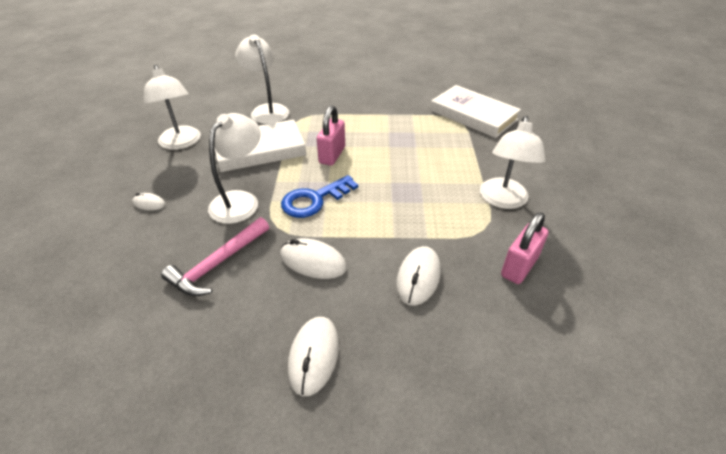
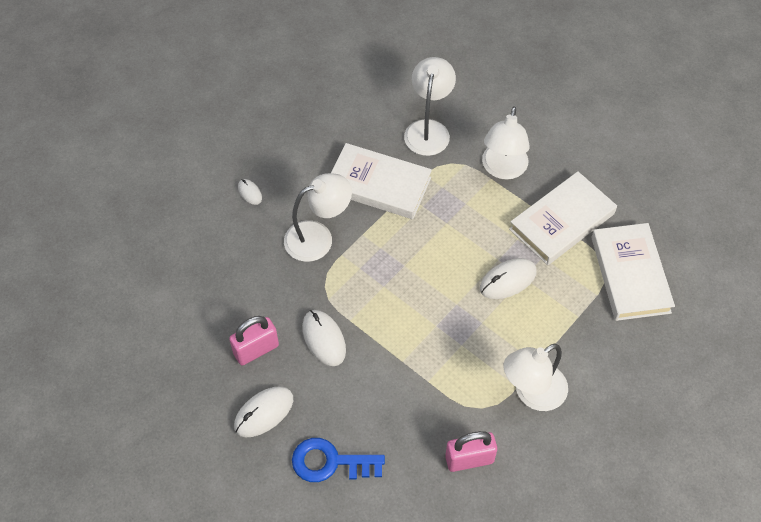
camera: 40 degrees right, 15 degrees up
white lamp [144,65,201,150] -> white lamp moved to [482,106,530,180]
pink hammer [161,217,269,296] -> none
blue key [281,175,358,218] -> blue key moved to [292,438,385,482]
pink padlock [317,106,345,166] -> pink padlock moved to [229,316,279,365]
white mouse [396,246,441,306] -> white mouse moved to [480,258,537,299]
none -> white book [509,171,617,265]

